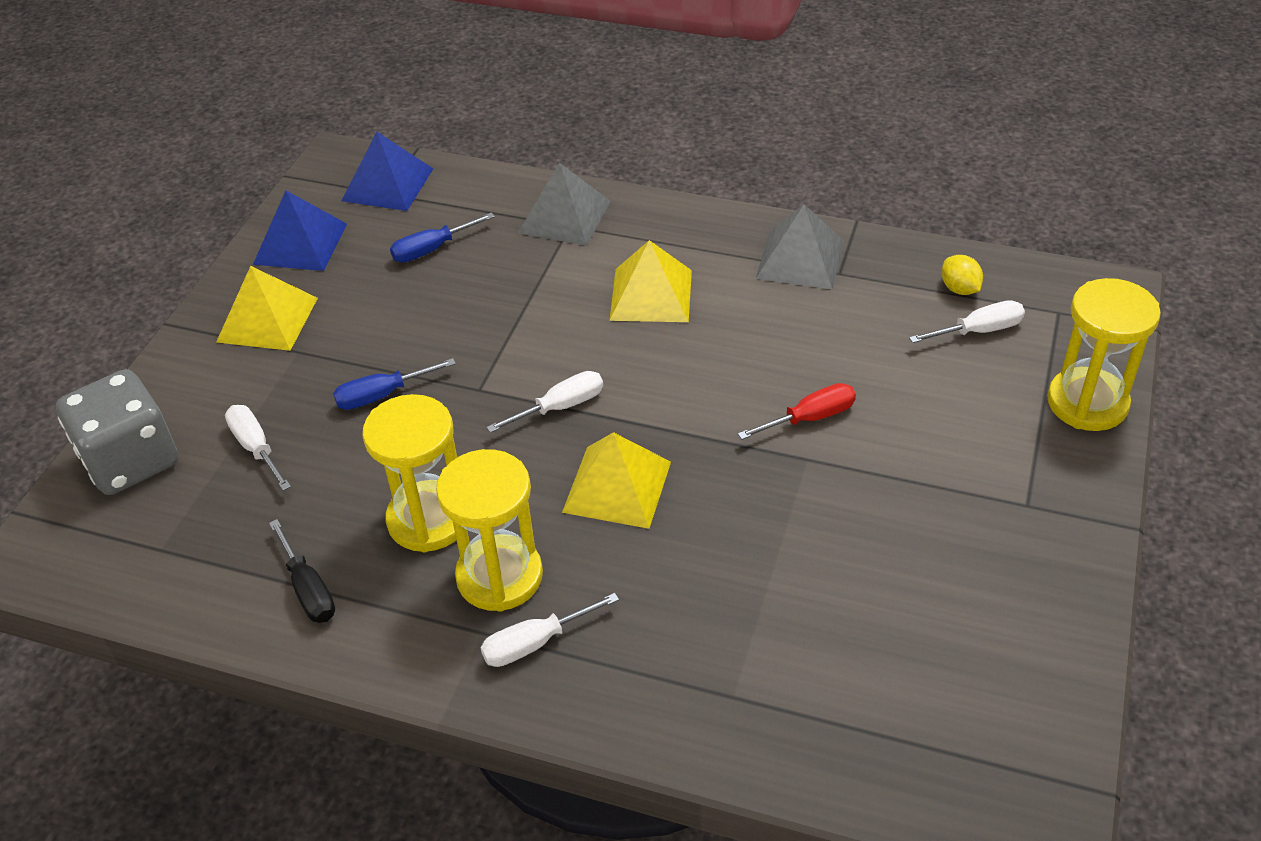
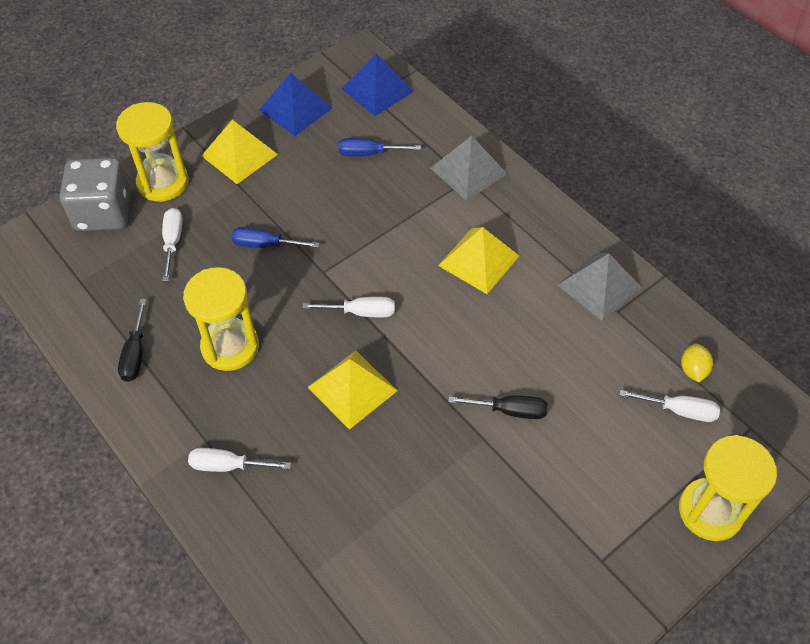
camera: 30 degrees right, 10 degrees up
yellow hourglass [436,449,543,612] -> yellow hourglass moved to [116,102,189,202]
red screwdriver [738,383,856,440] -> black screwdriver [448,396,548,419]

